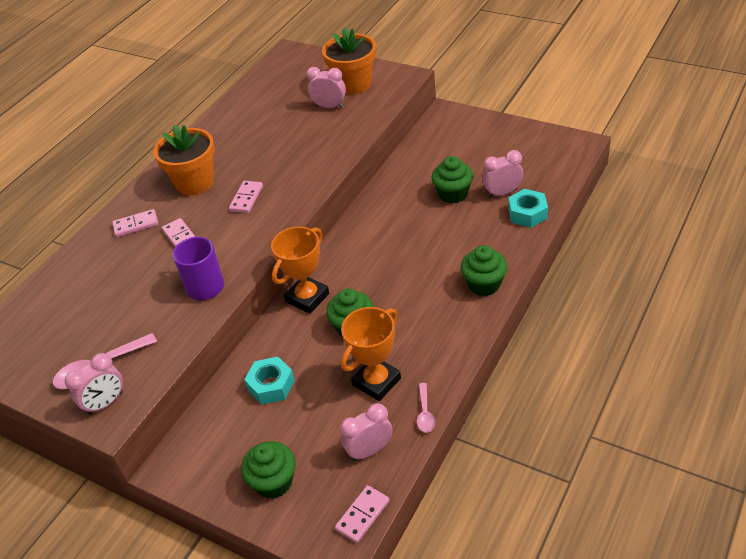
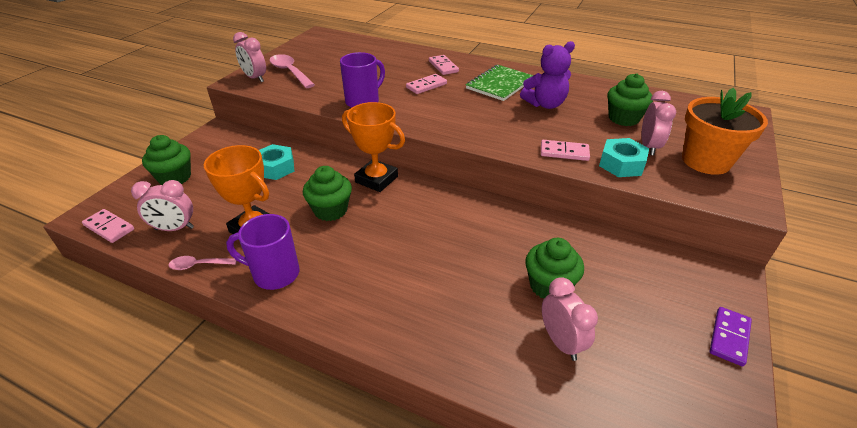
camera: 80 degrees right, 5 degrees down
orange flower pot [154,124,215,195] -> green notebook [466,65,534,101]
pink domino [229,181,263,213] -> pink domino moved to [541,140,590,161]
pink clock [340,403,393,461] -> pink clock turned 120 degrees clockwise [131,180,194,231]
green cupcake [461,245,507,296] -> green cupcake moved to [607,73,653,126]
turquoise nut [508,189,548,228] -> turquoise nut moved to [599,138,649,177]
none -> purple mug [226,214,299,290]
none -> purple teddy bear [520,41,575,109]
none -> purple domino [710,307,752,367]

